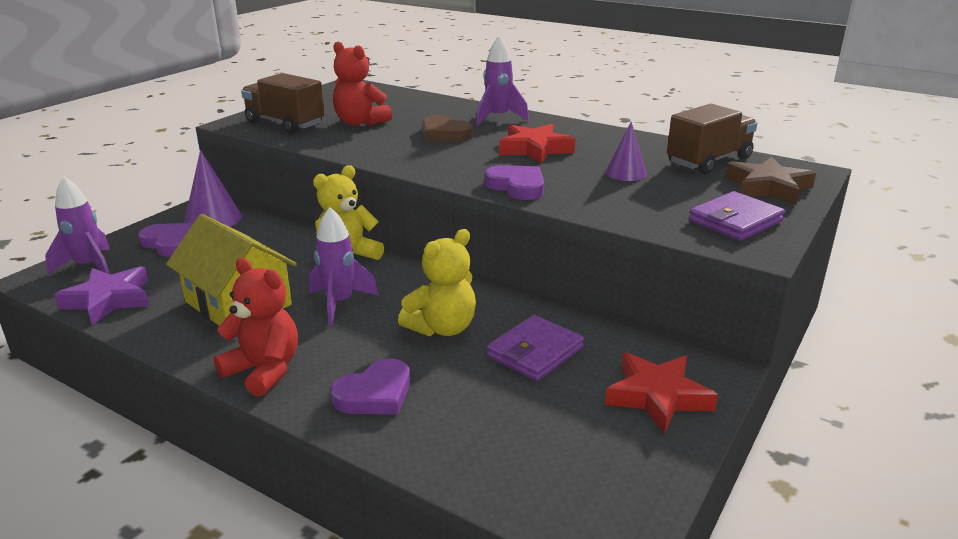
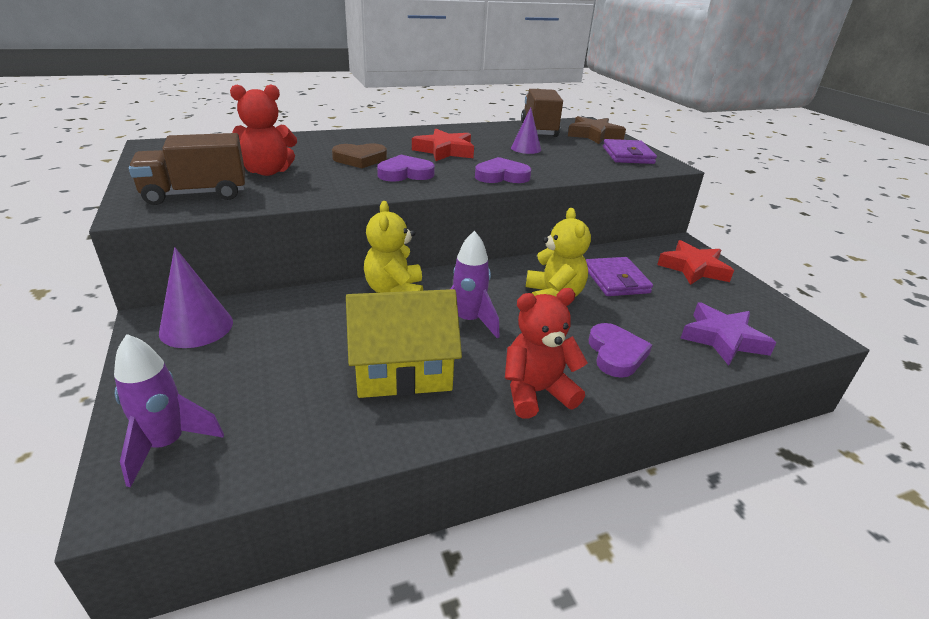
camera: 55 degrees left, 5 degrees up
purple star [54,266,149,325] -> purple star moved to [680,303,777,366]
purple heart [139,223,193,257] -> purple heart moved to [377,155,435,182]
purple rocket [476,36,529,126] -> none

